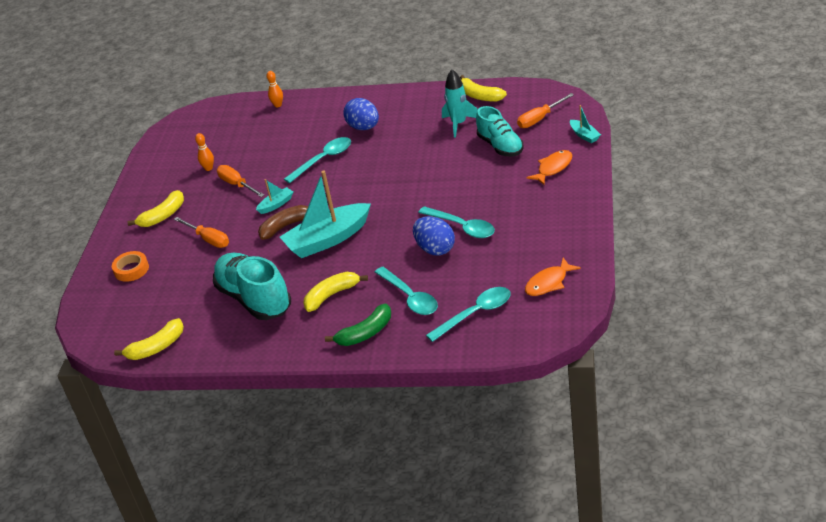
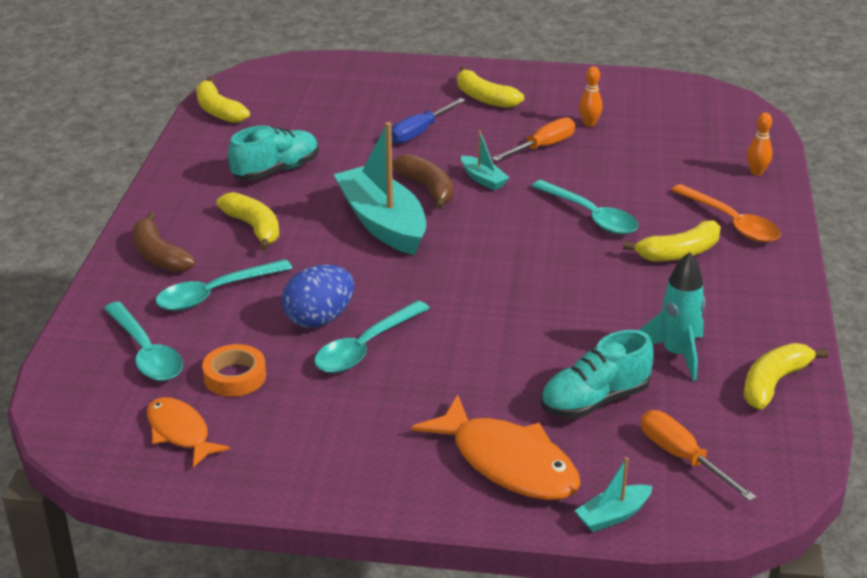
camera: 85 degrees right, 5 degrees down
orange tape [112,251,149,282] -> orange tape moved to [202,344,266,397]
orange screwdriver [174,217,229,248] -> blue screwdriver [391,98,465,144]
turquoise shoe [213,253,291,320] -> turquoise shoe [228,126,319,180], size x0.67
green banana [325,303,391,346] -> brown banana [133,212,196,273]
blue egg [343,98,379,130] -> yellow banana [623,220,721,261]
orange fish [526,150,572,185] -> orange fish [411,394,581,500], size x1.64
none -> orange spoon [671,184,781,242]

